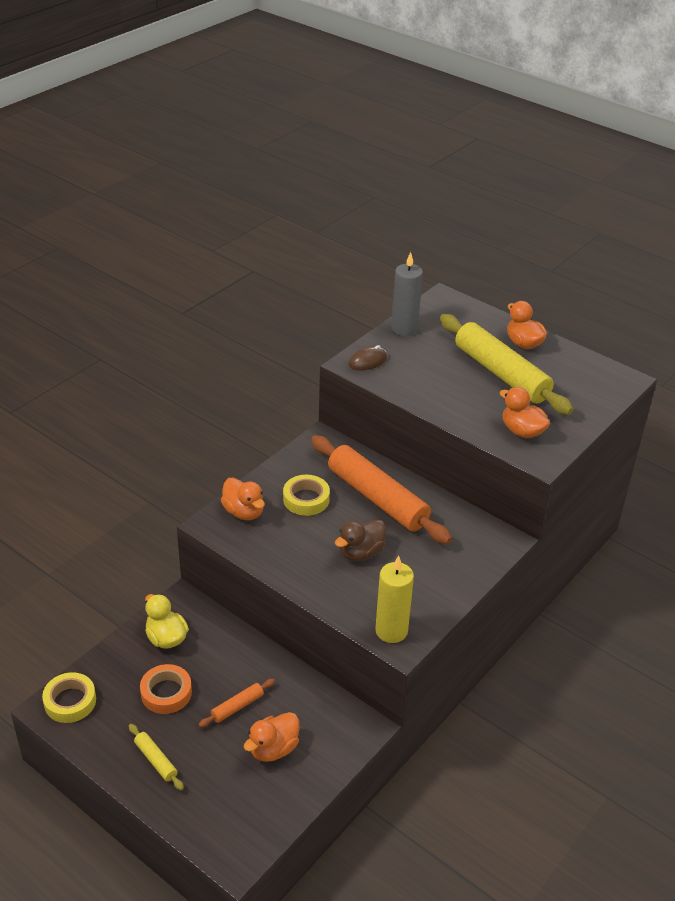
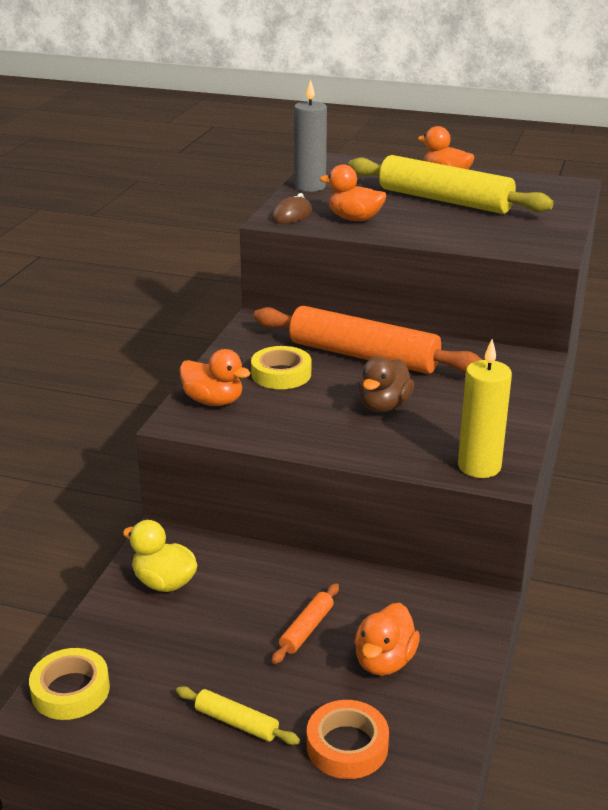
camera: 20 degrees left, 10 degrees down
orange tape [140,664,192,714] -> orange tape moved to [307,700,389,779]
orange duck [499,387,550,438] -> orange duck moved to [320,164,387,221]

